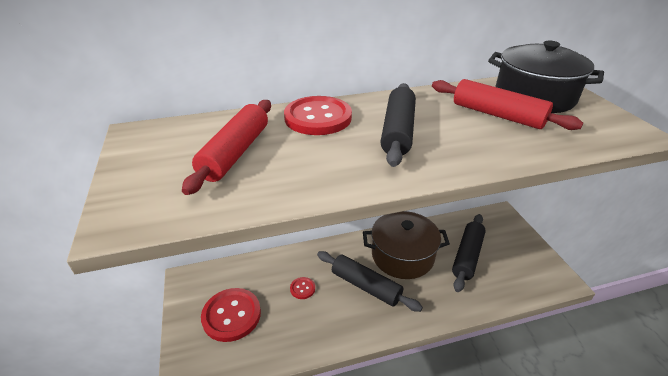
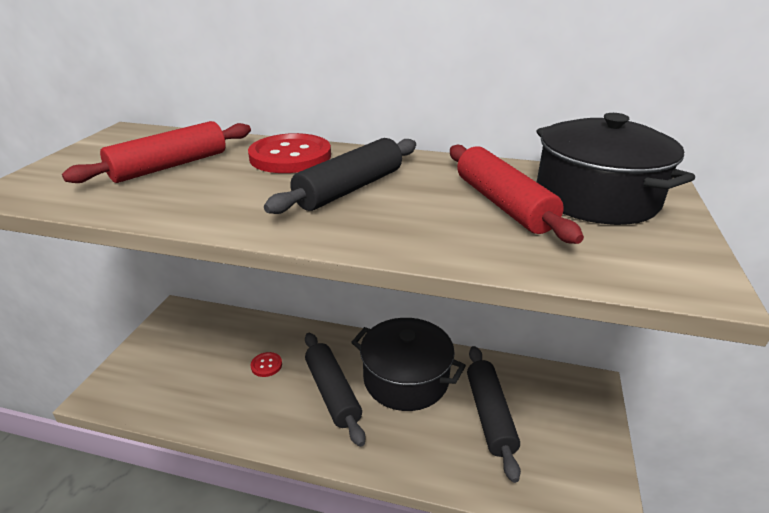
camera: 30 degrees right, 5 degrees down
red button [201,288,261,342] -> none
brown pot [363,211,450,279] -> black pot [351,318,466,411]
black rolling pin [452,214,486,292] -> black rolling pin turned 60 degrees counterclockwise [467,346,521,483]

